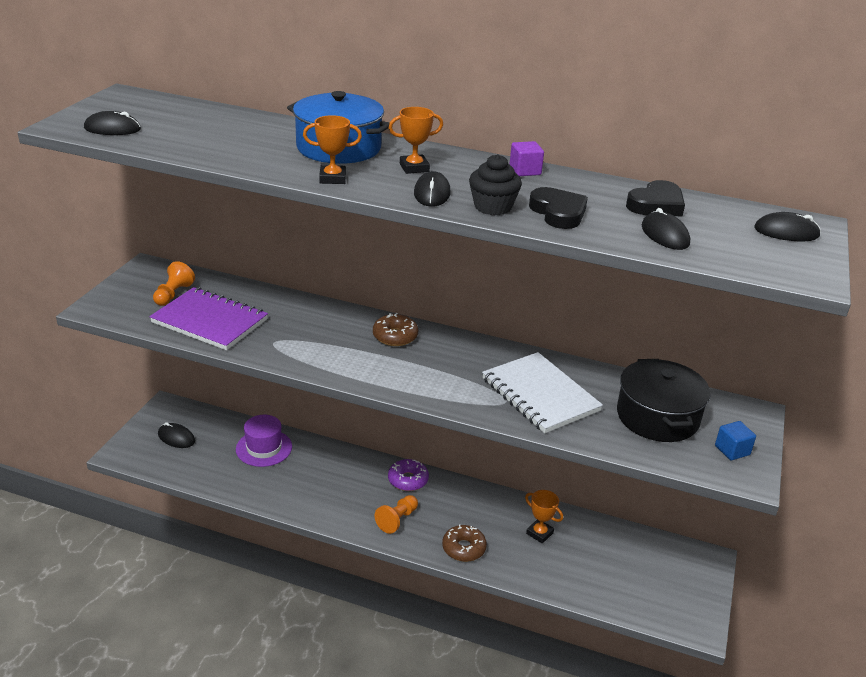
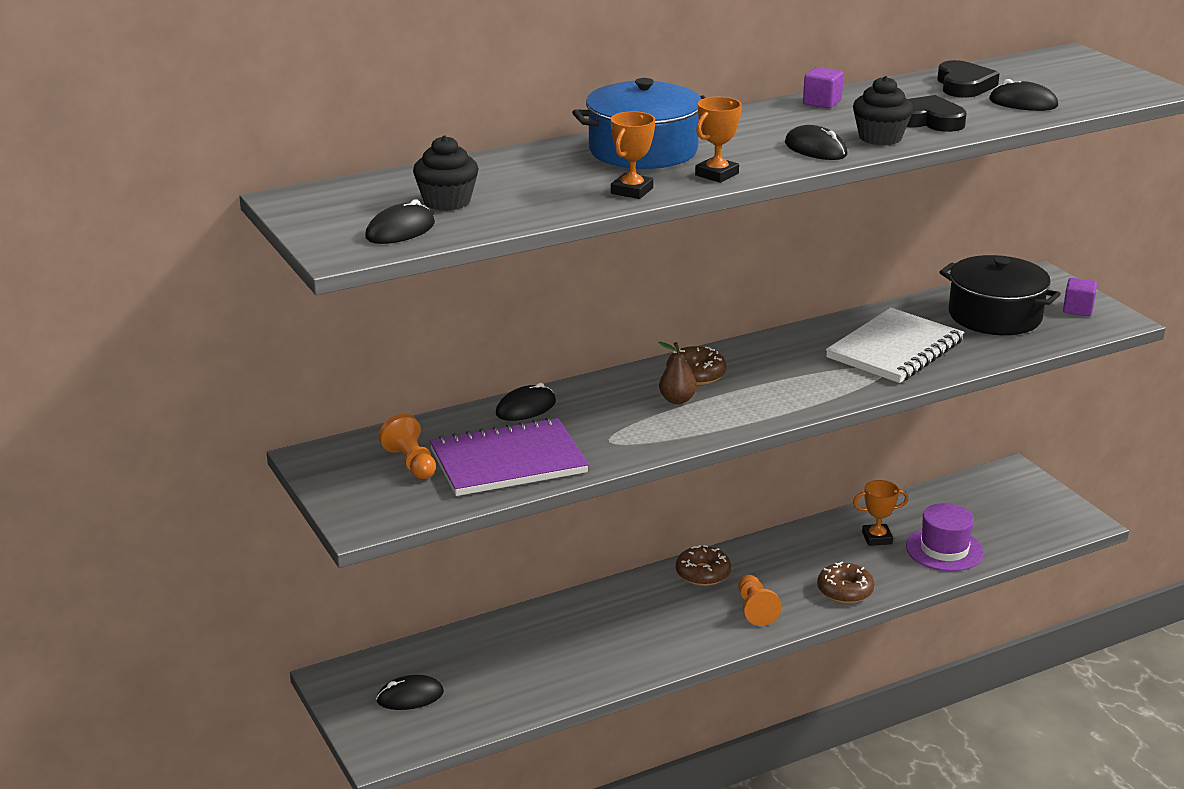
camera: 45 degrees left, 5 degrees down
purple hat [236,415,292,467] -> purple hat moved to [906,503,984,571]
purple donut [388,459,429,491] -> brown donut [676,545,731,586]
orange trophy [389,107,443,174] -> orange trophy moved to [611,111,655,199]
white notebook [482,352,603,433] -> white notebook turned 60 degrees counterclockwise [826,308,964,383]
blue cube [715,421,756,460] -> purple cube [1063,278,1097,316]
black mouse [754,212,821,241] -> black mouse moved to [496,383,556,421]
none -> black cupcake [413,136,479,211]
none -> brown pear [658,342,697,404]

